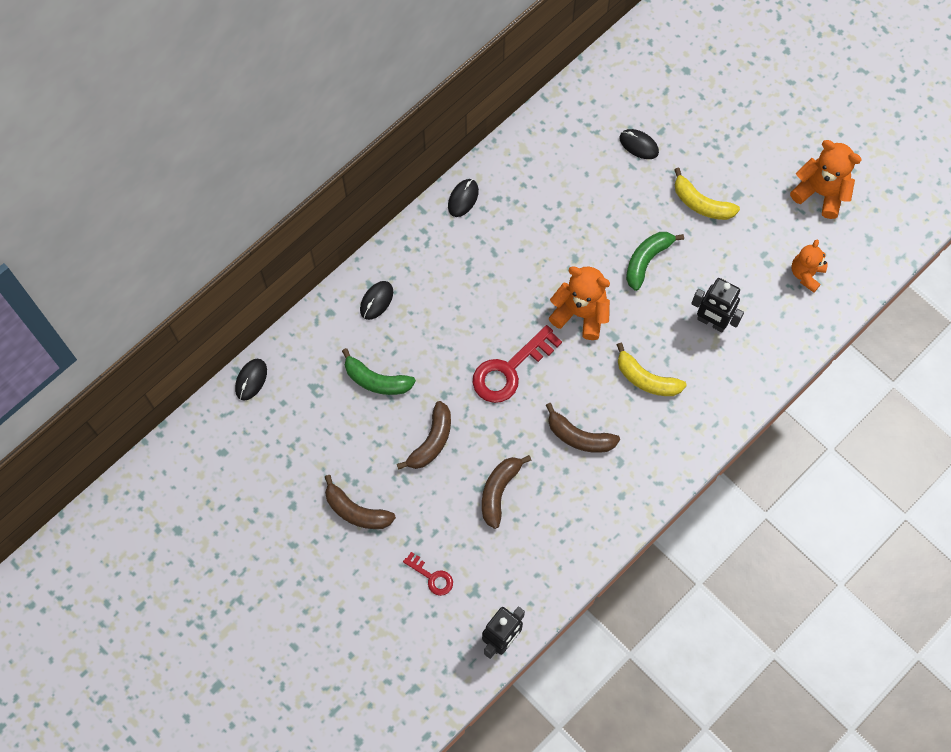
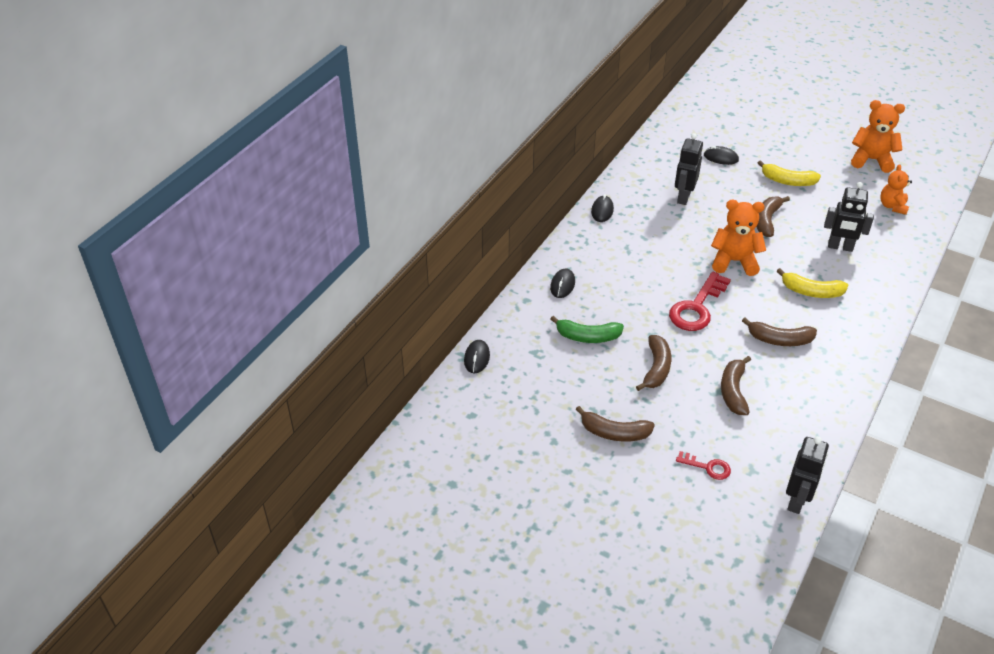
camera: 15 degrees left, 25 degrees down
green banana [626,232,684,291] -> brown banana [756,196,790,237]
none -> black robot [675,133,703,205]

